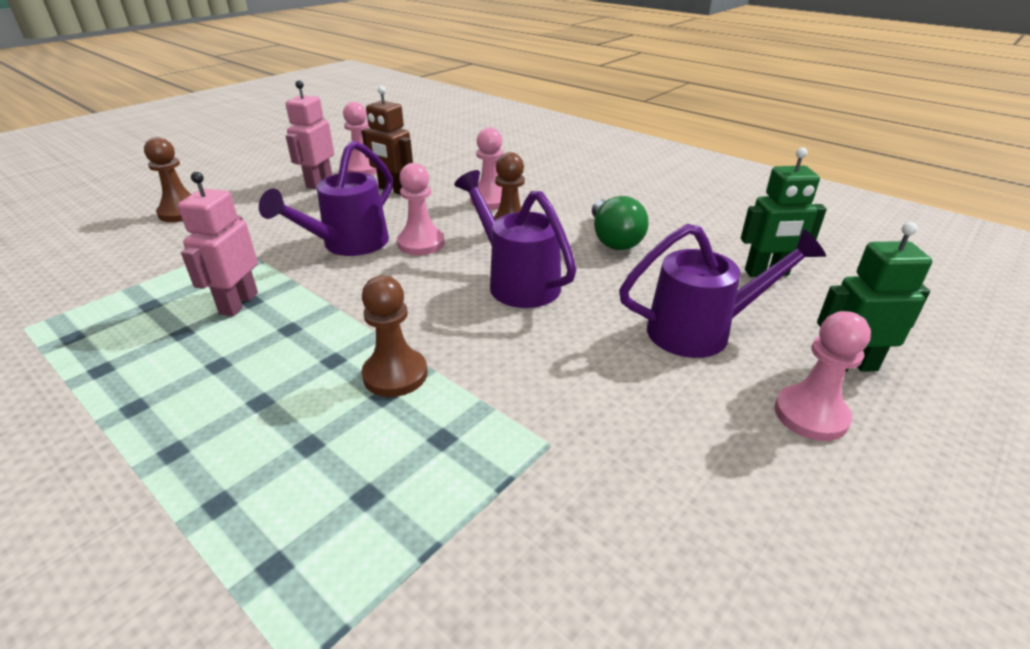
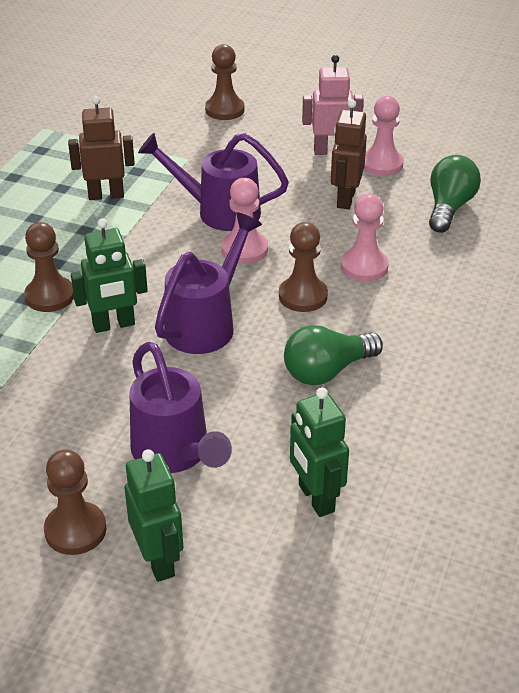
camera: 70 degrees right, 5 degrees up
pink robot [178,172,258,316] -> brown robot [68,96,135,200]
pink pawn [775,311,871,441] -> brown pawn [44,450,106,555]
none -> green robot [71,218,148,333]
none -> green light bulb [429,155,481,233]

